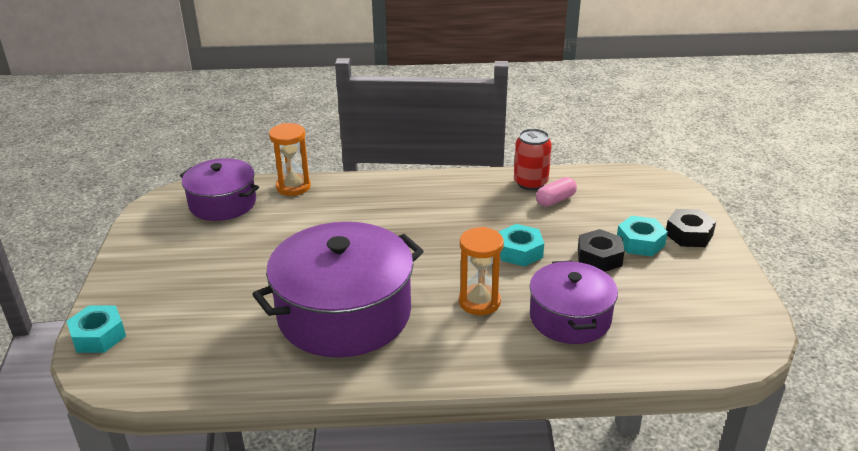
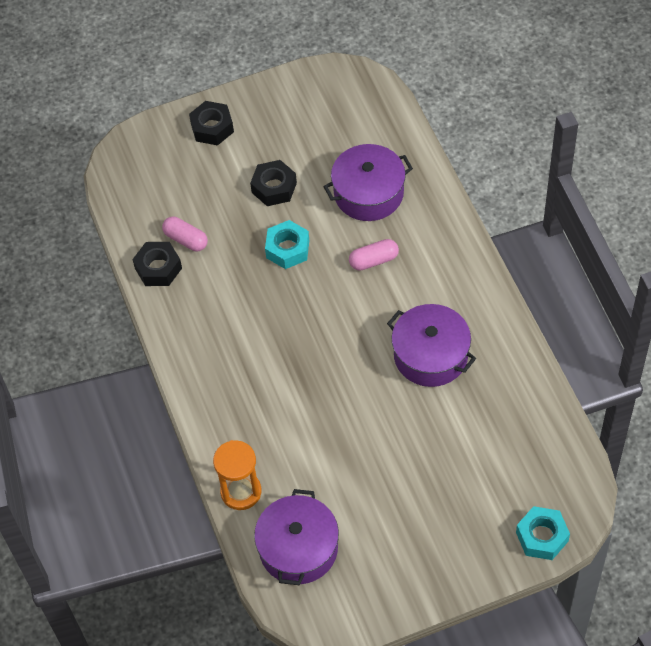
camera: 105 degrees left, 25 degrees up
purple pot [252,222,424,358] -> purple pot [387,304,476,387], size x0.60
orange hourglass [459,227,504,315] -> pink capsule [349,239,399,271]
red can [514,128,552,190] -> black nut [132,242,182,286]
turquoise nut [617,216,668,256] -> none

